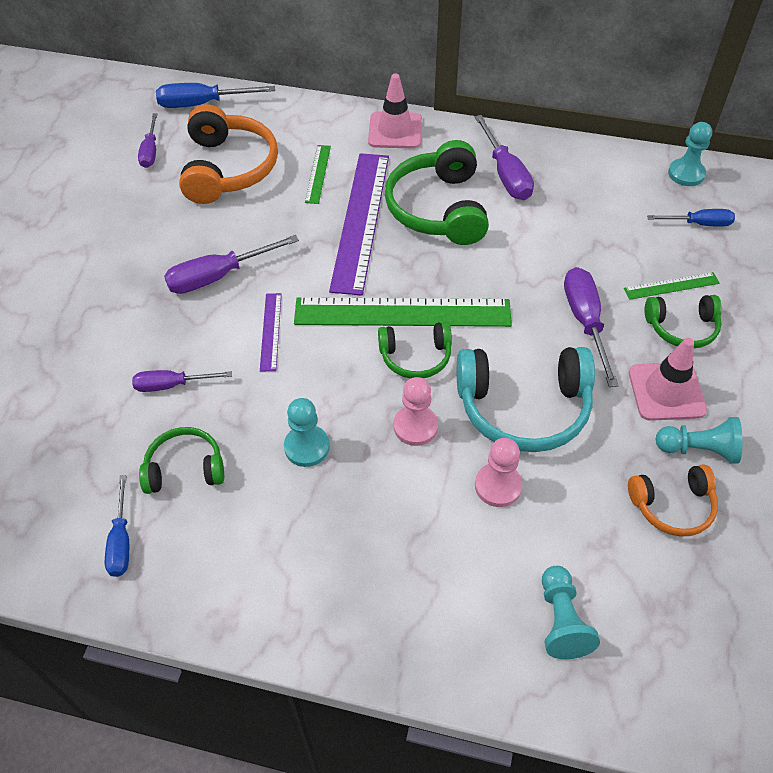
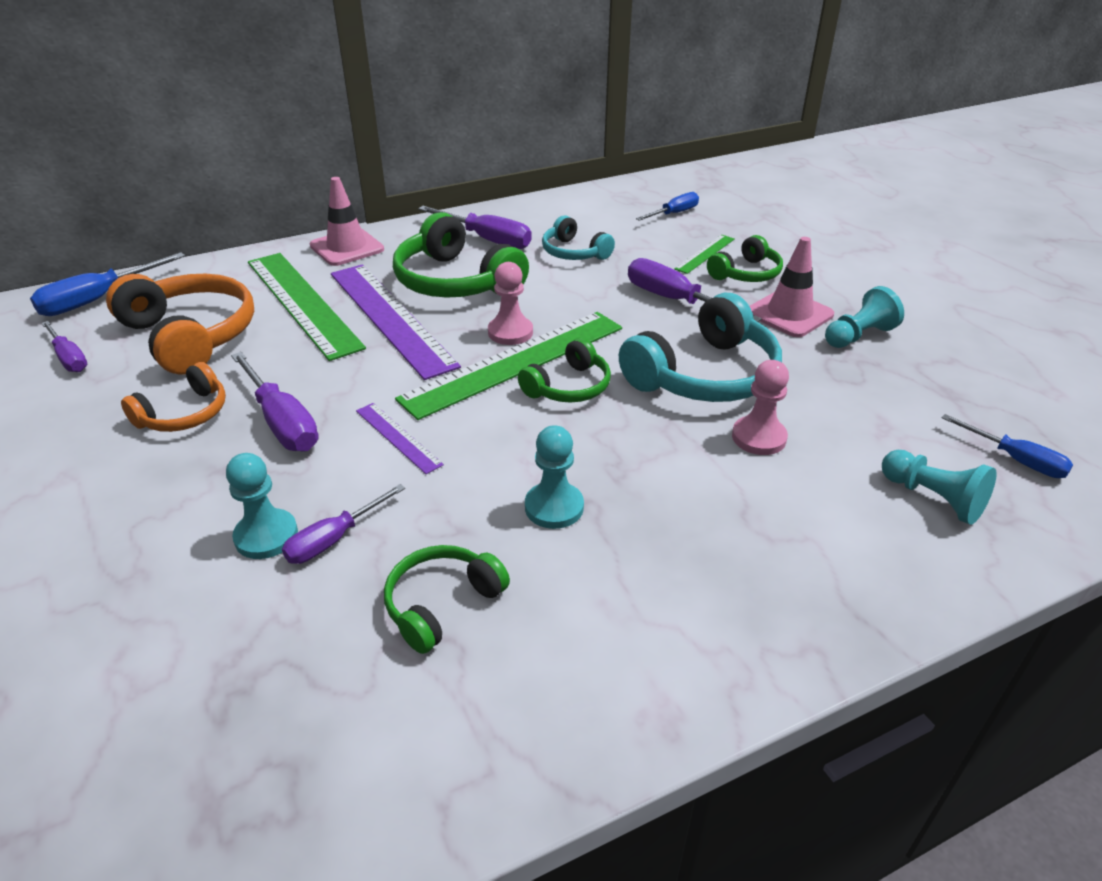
camera: 40 degrees left, 15 degrees down
blue screwdriver [105,475,129,577] -> blue screwdriver moved to [942,414,1073,478]
purple screwdriver [164,235,299,294] -> purple screwdriver turned 60 degrees counterclockwise [231,352,319,452]
green ruler [305,145,331,204] -> green ruler [248,253,366,361], size x2.19
pink pawn [394,377,438,446] -> pink pawn moved to [488,262,533,345]
orange headphones [628,464,718,537] -> orange headphones moved to [121,362,226,432]
turquoise pawn [668,122,712,186] -> turquoise pawn moved to [226,453,298,559]
none -> turquoise headphones [542,215,615,260]

